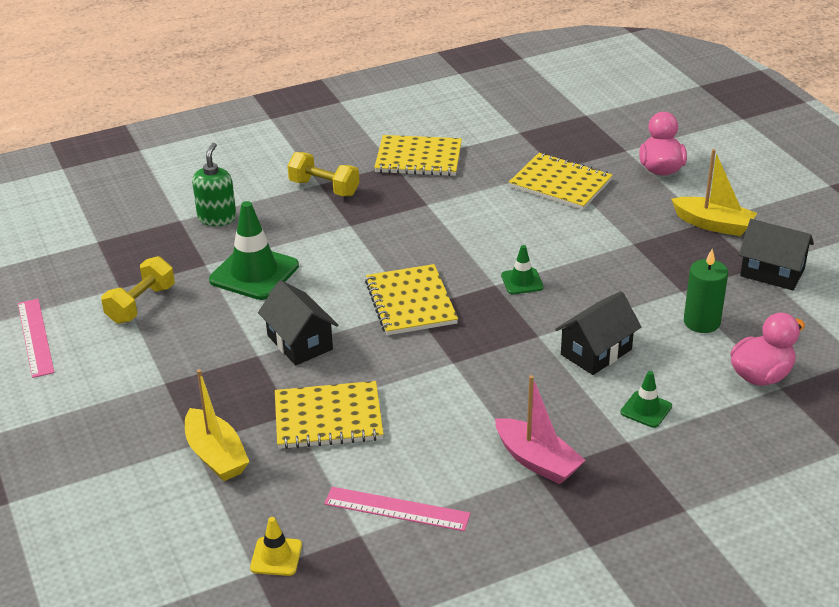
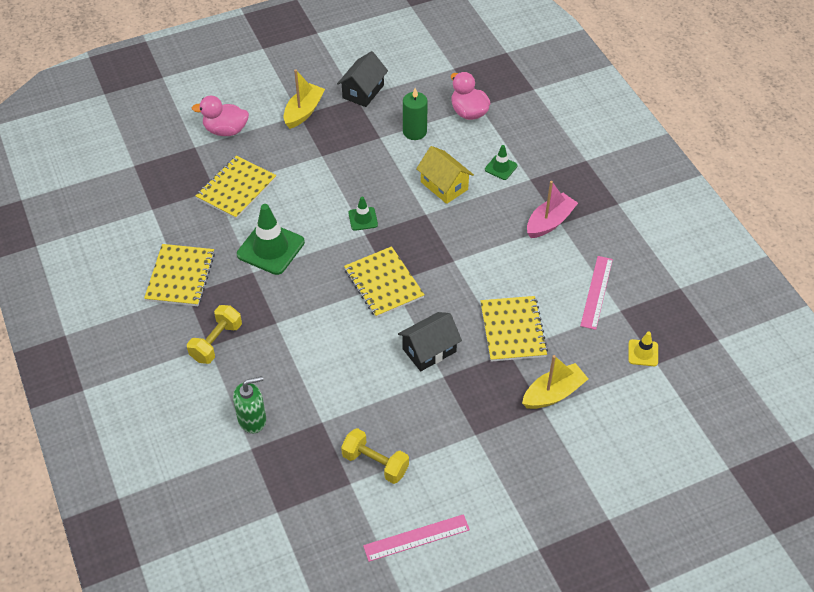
camera: 90 degrees left, 15 degrees up
green soap dispenser [192,143,236,226] -> green soap dispenser turned 150 degrees clockwise [233,376,266,433]
green traffic cone [209,201,299,300] -> green traffic cone moved to [237,204,305,275]
yellow notebook [365,264,458,335] -> yellow notebook turned 75 degrees clockwise [344,246,425,318]
black house [555,291,641,375] -> yellow house [416,146,474,204]

